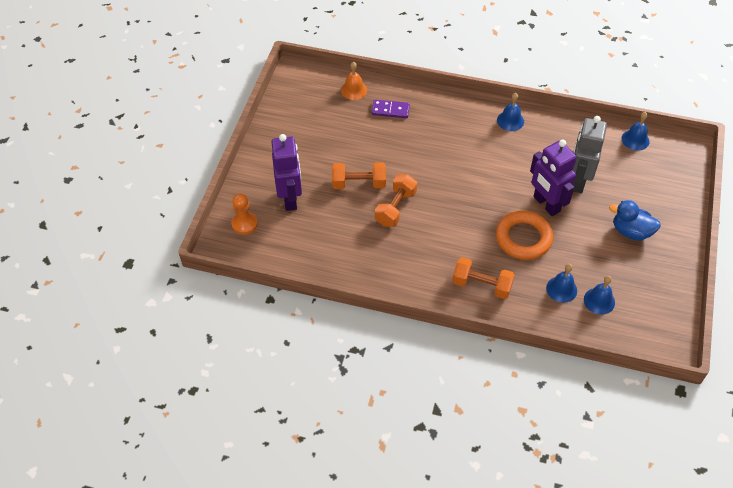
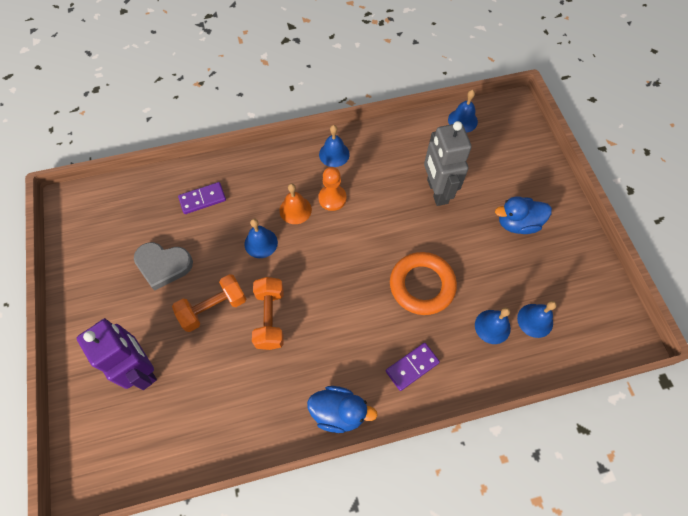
camera: 30 degrees left, 10 degrees up
orange pawn [231,193,258,235] -> orange pawn moved to [318,167,347,211]
orange bell [341,62,367,100] -> orange bell moved to [279,183,312,224]
orange dumbbell [452,257,515,299] -> purple domino [386,343,440,391]
purple robot [530,139,577,216] -> none
none -> grey heart [134,242,193,291]
none -> blue bell [244,219,278,258]
none -> blue duck [307,386,378,433]

